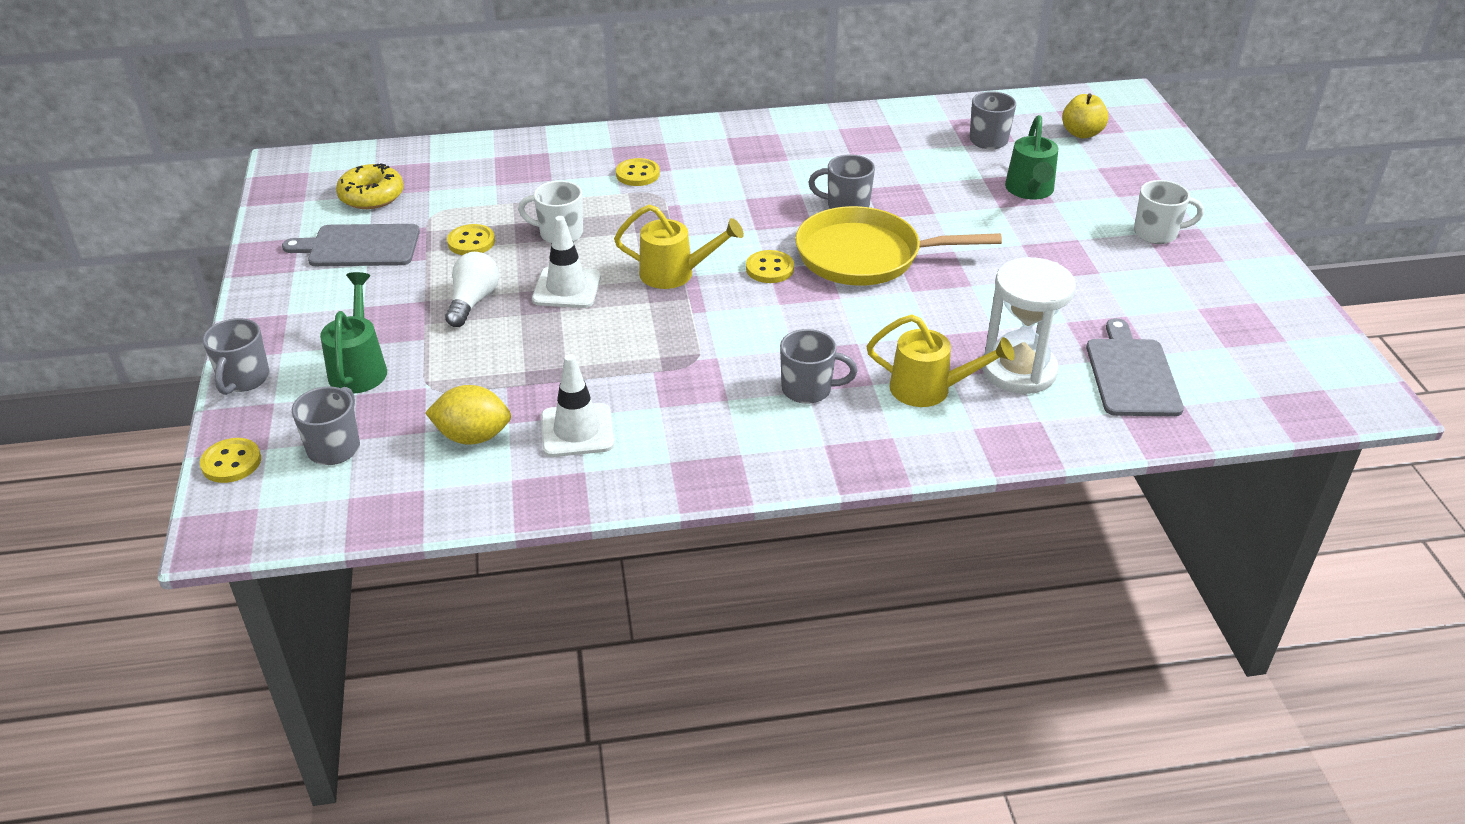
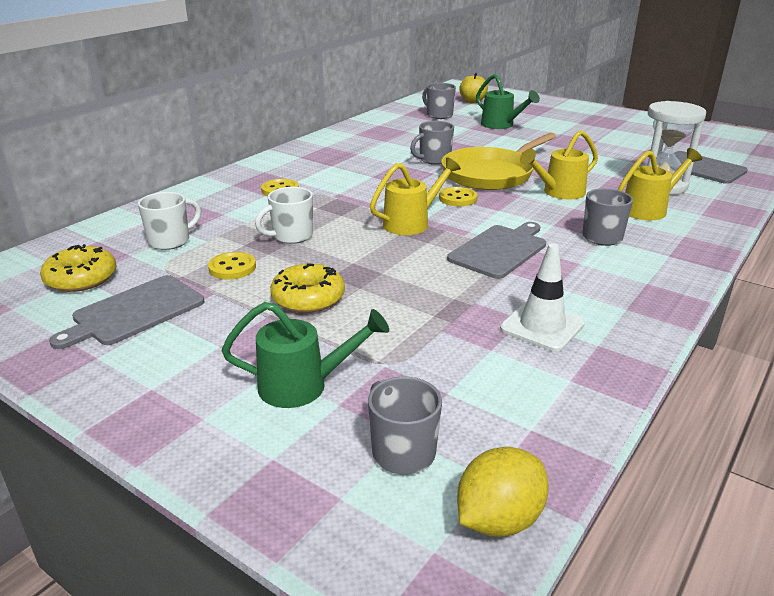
camera: 45 degrees left, 10 degrees down
yellow button [200,438,261,483] -> none
grey mug [202,318,270,395] -> none
green watering can [320,272,387,394] -> green watering can turned 135 degrees clockwise [222,302,389,408]
yellow lemon [425,385,511,445] -> yellow lemon moved to [457,447,549,537]
white light bulb [445,252,499,327] -> yellow donut [270,263,345,313]
white traffic cone [532,216,601,308] -> none
white mug [1134,180,1204,244] -> white mug moved to [138,192,201,250]
none -> grey cutting board [447,222,546,279]
none -> yellow watering can [520,130,598,199]

